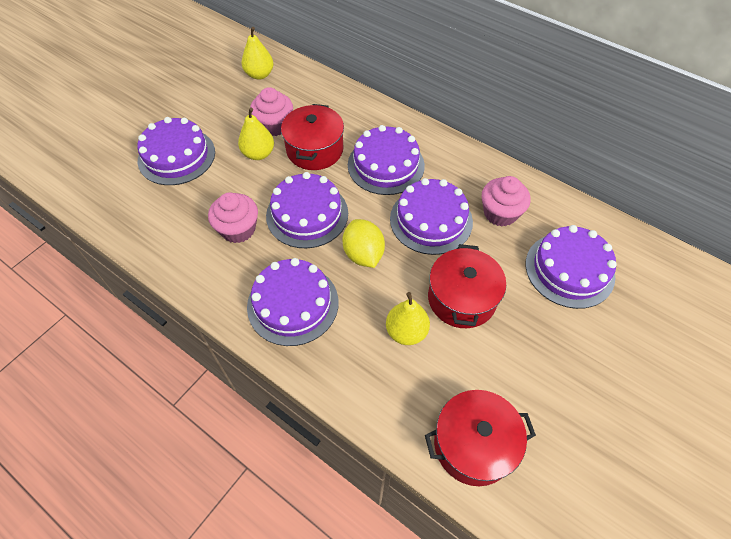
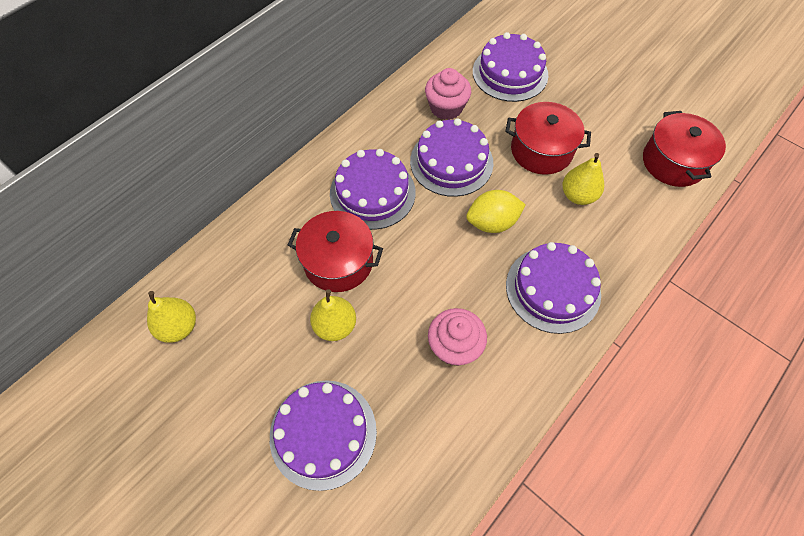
camera: 85 degrees left, 5 degrees up
pink cupcake [250,87,293,136] -> none
purple cake [266,172,348,248] -> none

